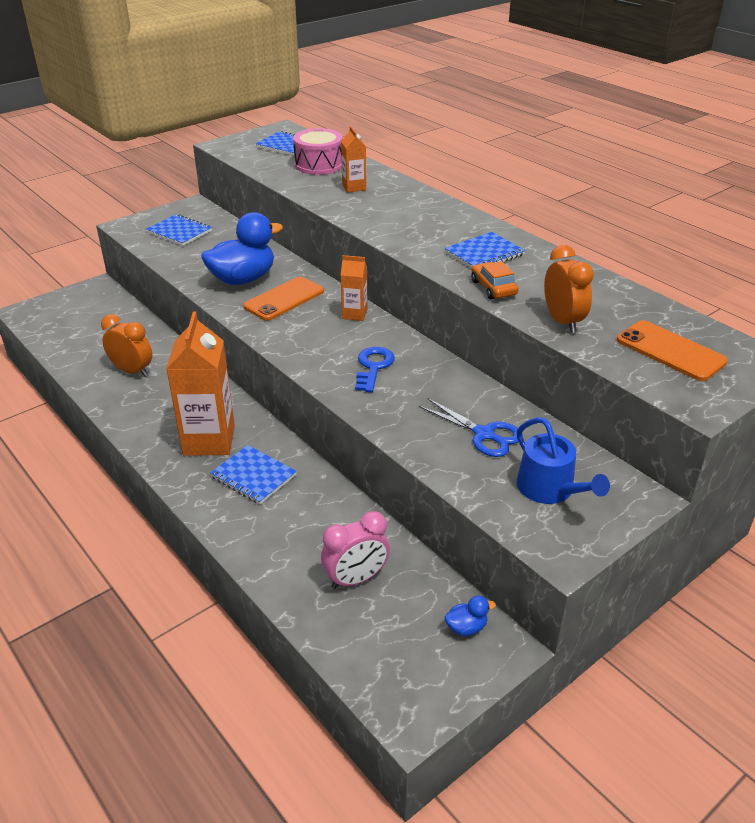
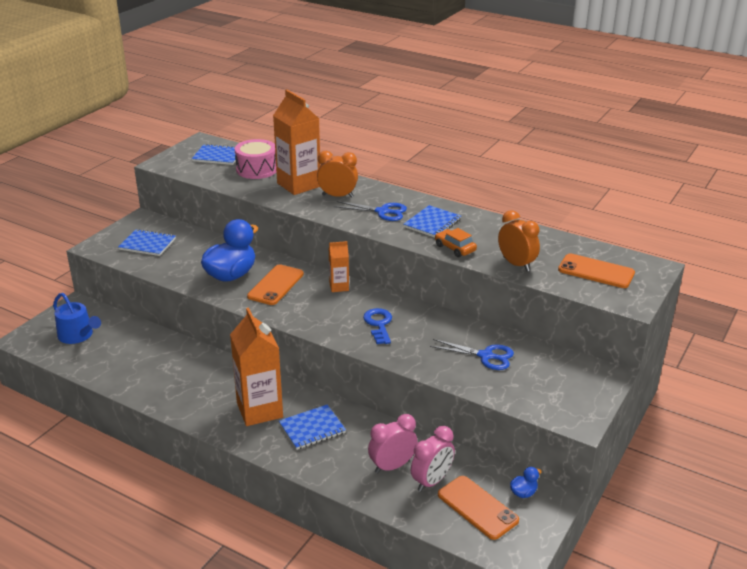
camera: 20 degrees left, 5 degrees down
orange clock [101,314,152,377] -> orange clock moved to [317,151,358,198]
blue notebook [210,445,297,504] -> blue notebook turned 45 degrees counterclockwise [279,405,346,450]
orange carton [341,126,366,193] -> orange carton [273,90,320,195], size x1.98
blue watering can [516,417,610,504] -> blue watering can moved to [53,293,101,344]
none -> blue scissors [334,201,407,221]
none -> pink clock [368,414,418,473]
none -> orange phone [438,476,519,540]

